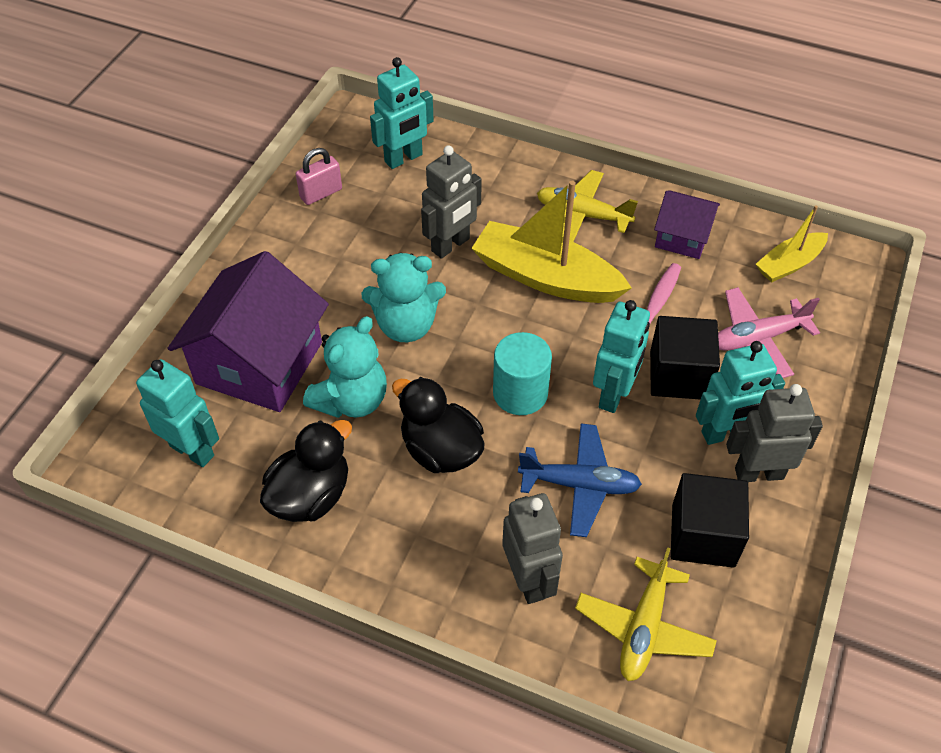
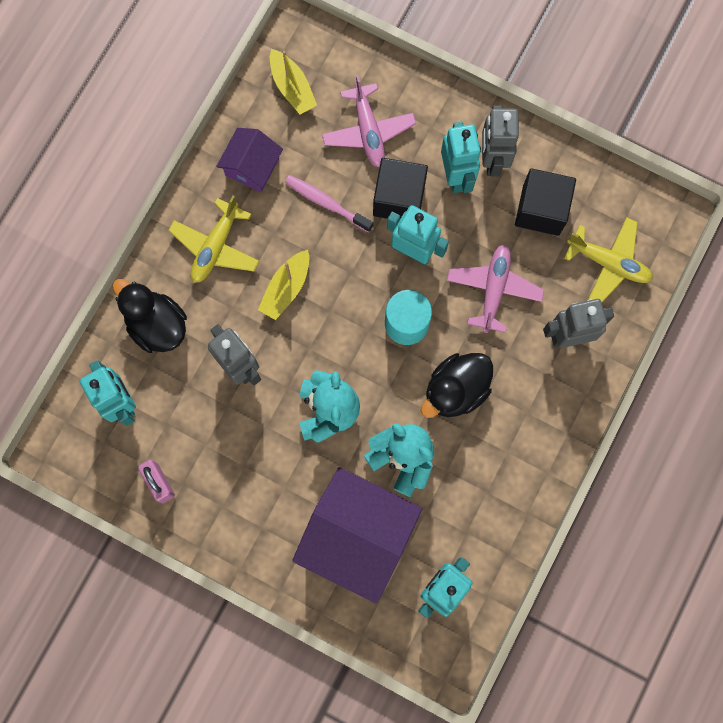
camera: 85 degrees left, 25 degrees up
black duck [260,420,352,522] -> black duck moved to [113,279,187,353]
yellow boat [471,181,632,303] -> yellow boat [258,250,309,320], size x0.56
blue plane [518,423,642,537] -> pink plane [447,244,544,333]

